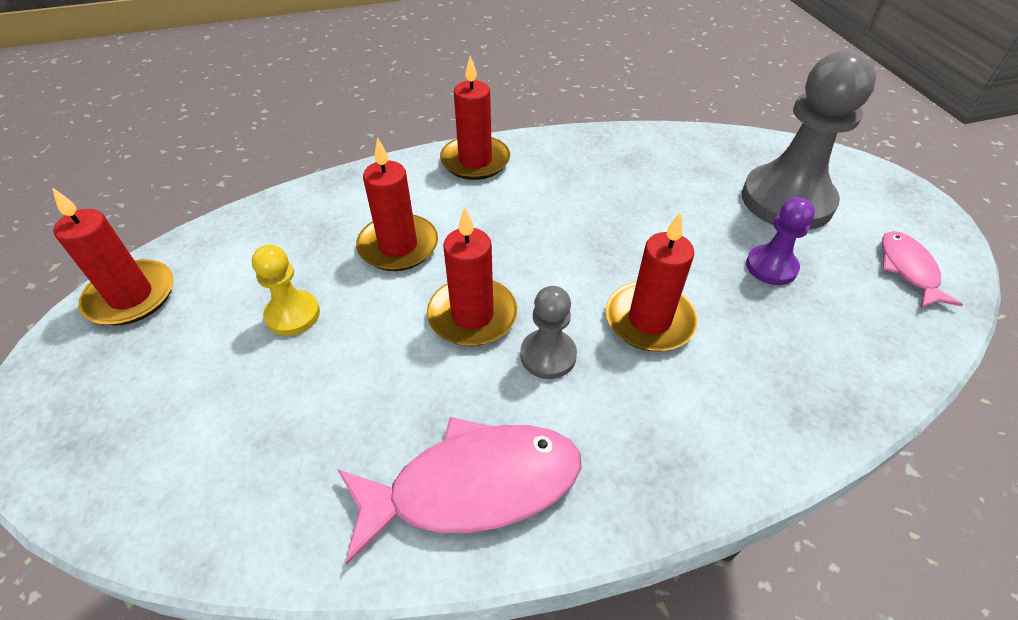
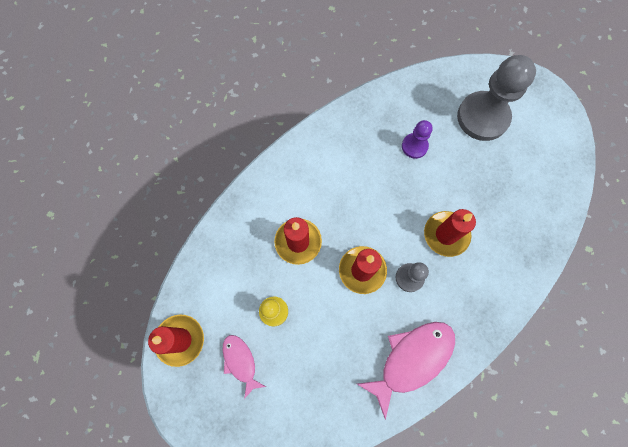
camera: 25 degrees left, 25 degrees up
red candle [440,56,510,180] -> none
purple pawn [746,197,815,285] -> purple pawn moved to [402,120,433,159]
pink fish [882,231,963,308] -> pink fish moved to [223,335,266,399]

